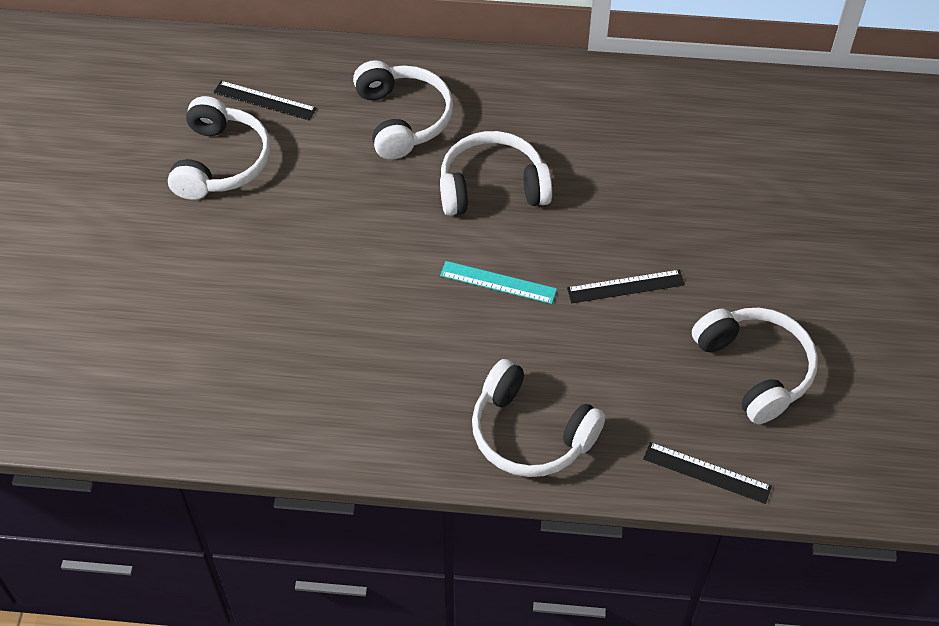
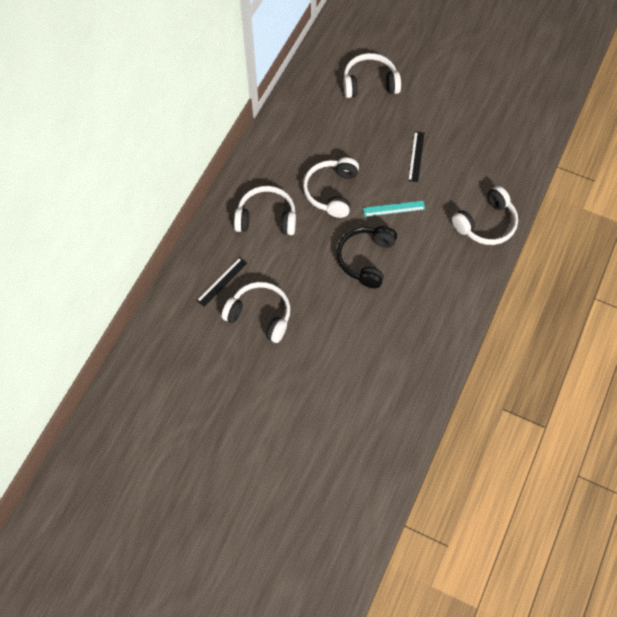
camera: 70 degrees left, 10 degrees up
turquoise ruler [440,261,557,304] -> turquoise ruler turned 45 degrees clockwise [363,201,425,217]
black ruler [643,442,772,504] -> none
white headphones [692,308,818,424] -> white headphones moved to [343,53,401,98]
none -> black headphones [337,226,397,288]

